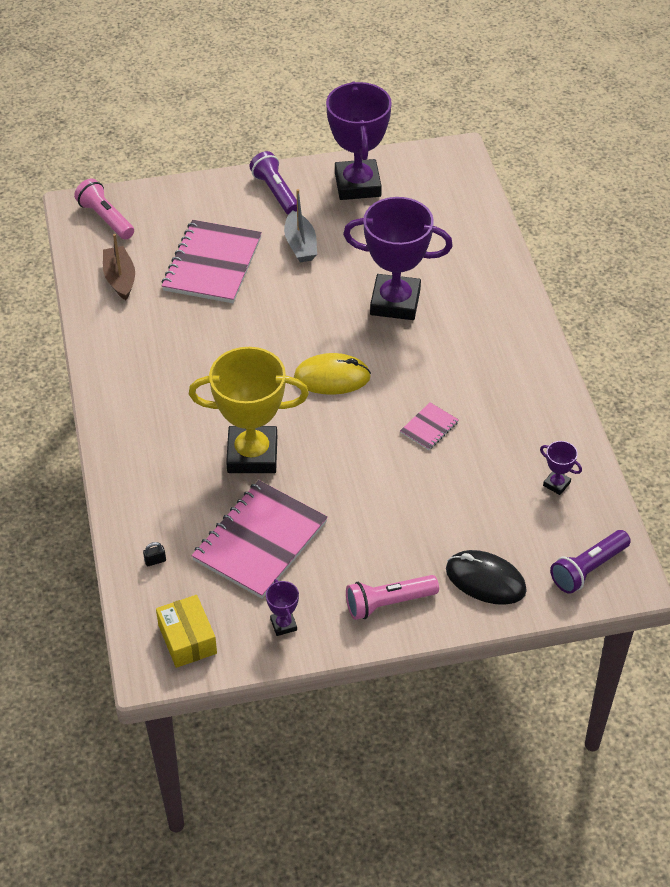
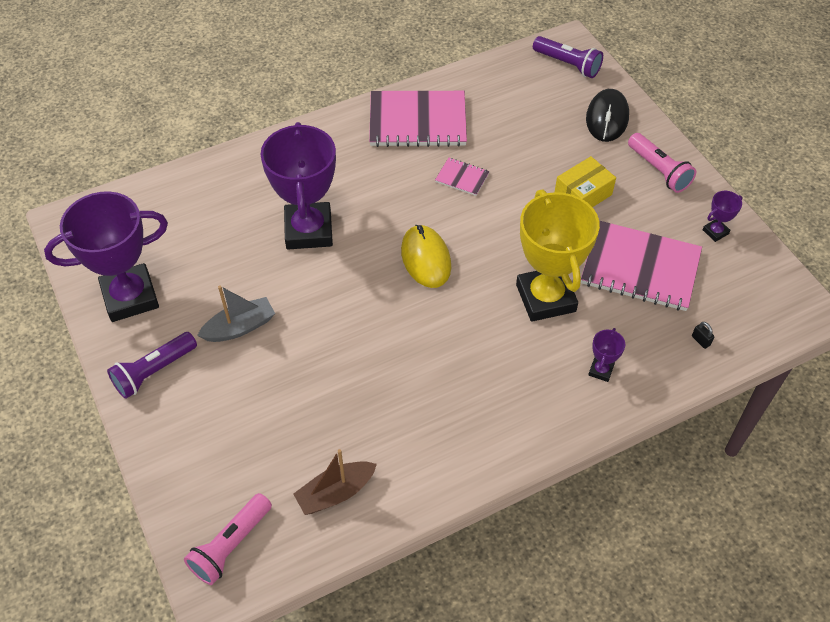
camera: 105 degrees left, 5 degrees up
yellow box [156,595,217,668] -> yellow box moved to [555,156,616,207]
pink notebook [162,220,262,303] -> pink notebook moved to [369,91,467,147]
purple trophy [540,441,582,495] -> purple trophy moved to [588,328,625,382]

